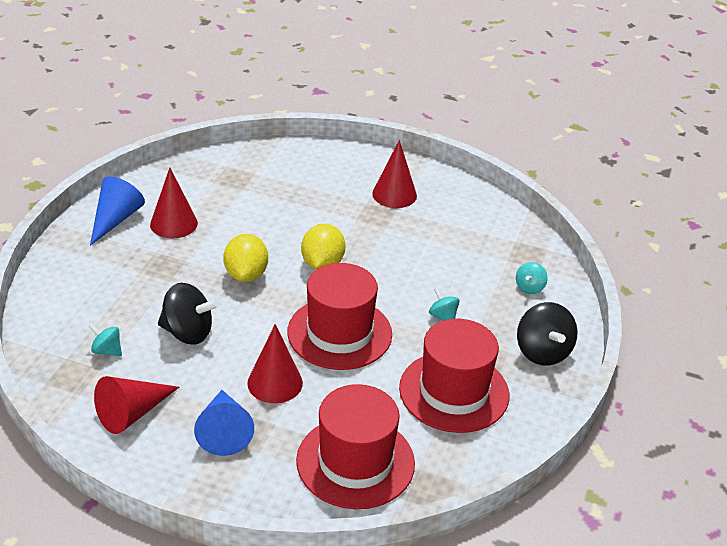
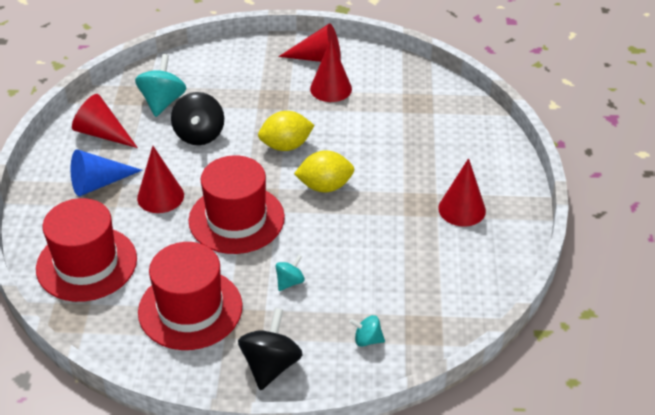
camera: 75 degrees right, 5 degrees up
turquoise spinning top [88,323,122,356] -> turquoise spinning top [135,54,187,117], size x1.84
blue cone [90,177,145,246] -> red cone [278,23,340,62]
black spinning top [517,302,578,366] -> black spinning top turned 135 degrees clockwise [238,308,303,390]

